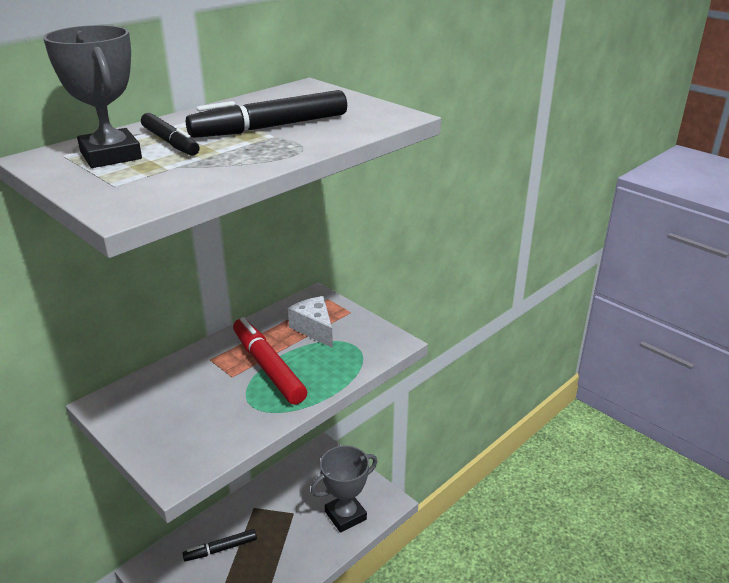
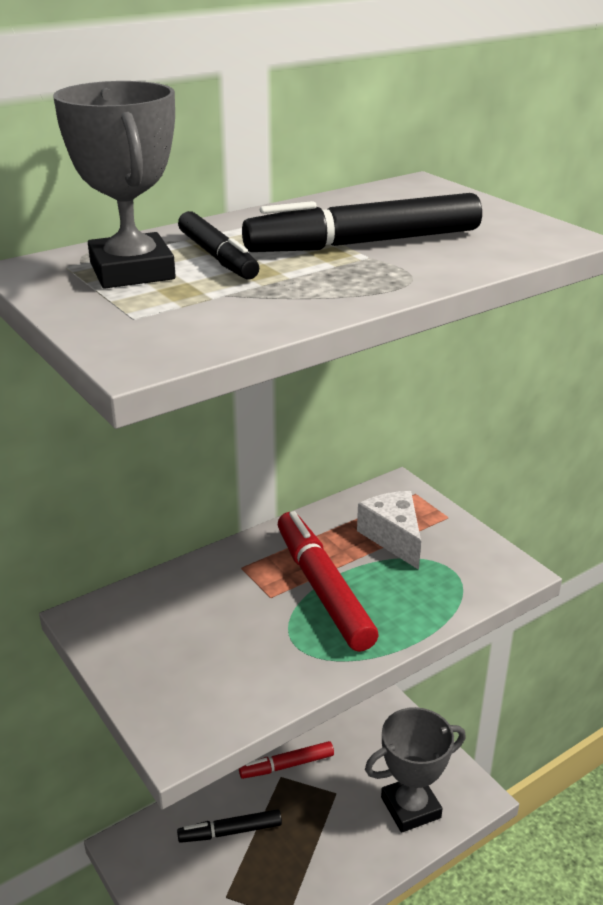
camera: 10 degrees right, 0 degrees up
none -> red marker [239,741,334,779]

